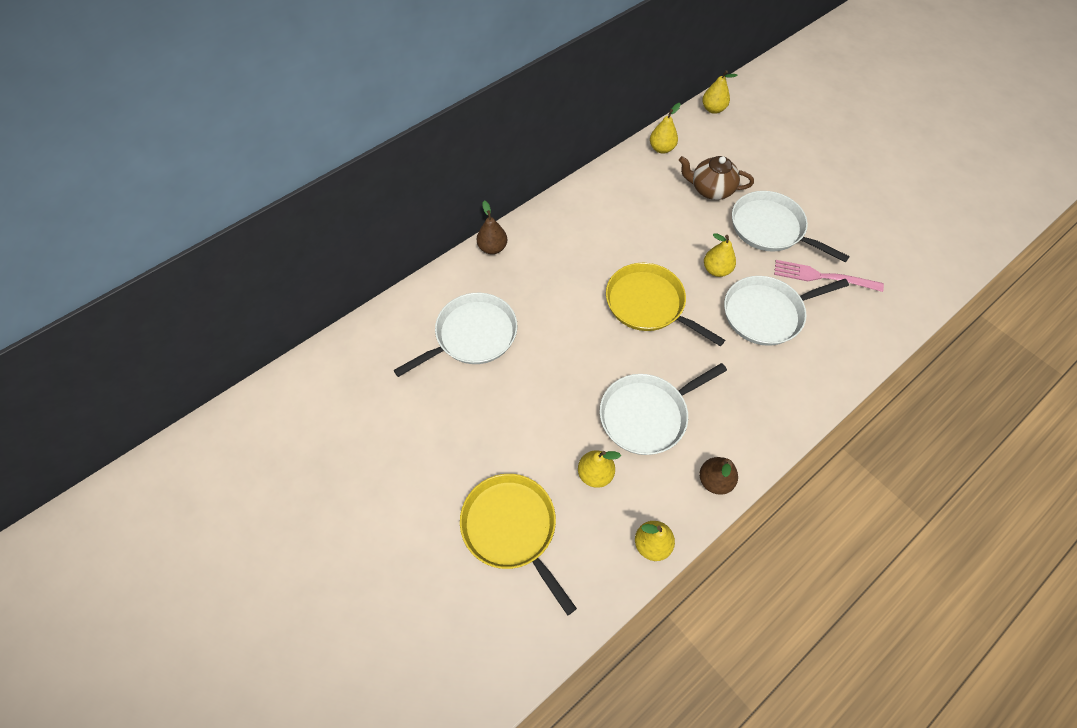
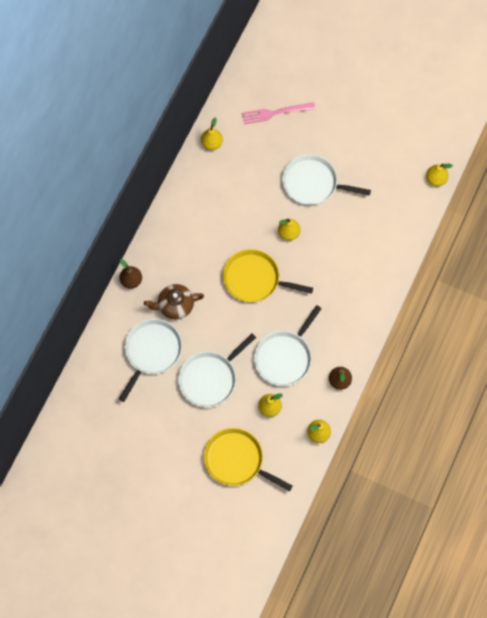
camera: 25 degrees left, 10 degrees up
brown teapot [679,156,754,200] -> brown teapot moved to [144,284,204,320]
yellow pear [702,70,738,114] -> yellow pear moved to [426,163,453,186]
white pan [724,276,849,346] -> white pan moved to [178,334,256,407]
pink fork [774,260,884,292] -> pink fork moved to [242,102,315,124]

